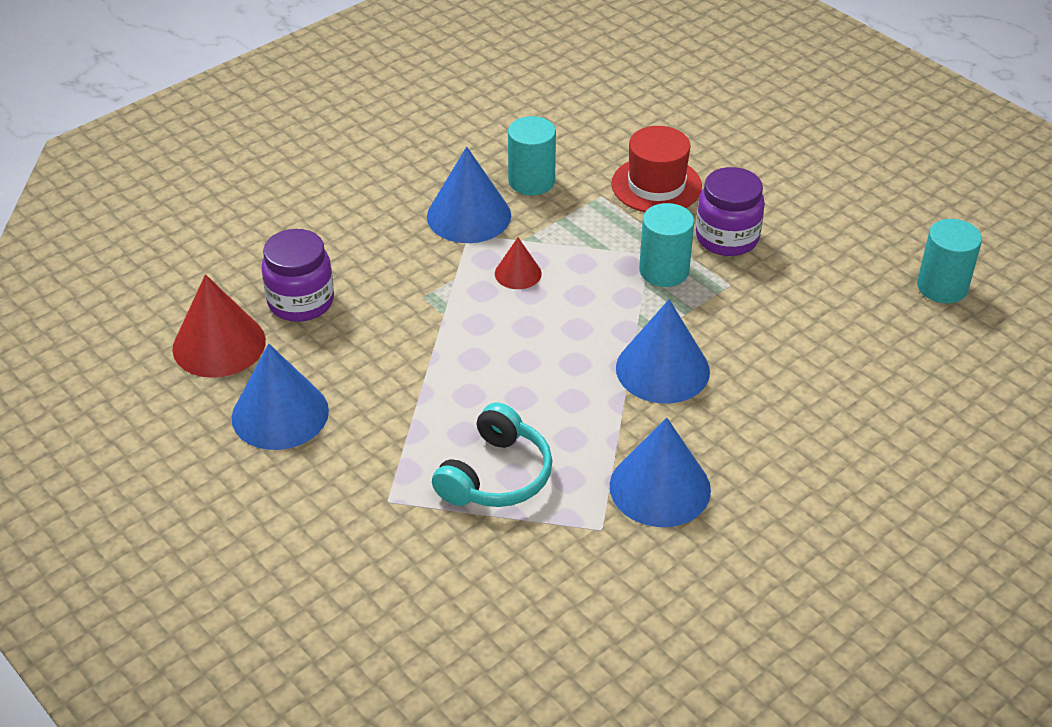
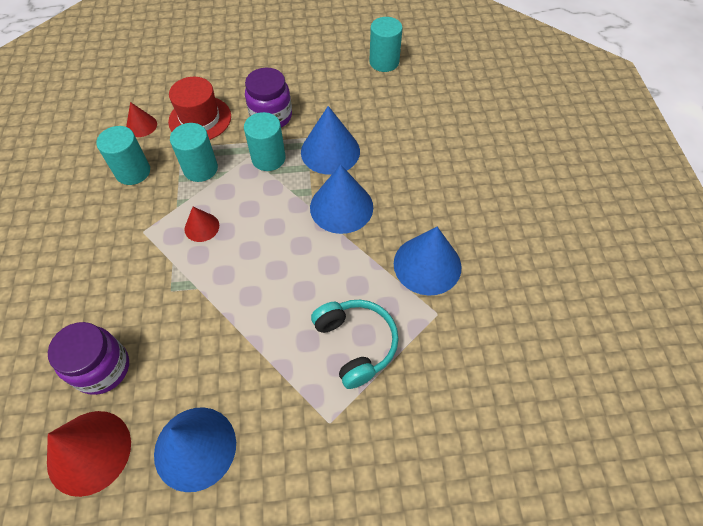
camera: 55 degrees left, 15 degrees up
blue cone [427,147,511,243] -> blue cone moved to [301,106,360,175]
none -> red cone [126,102,157,137]
none -> turquoise cylinder [170,123,218,182]

